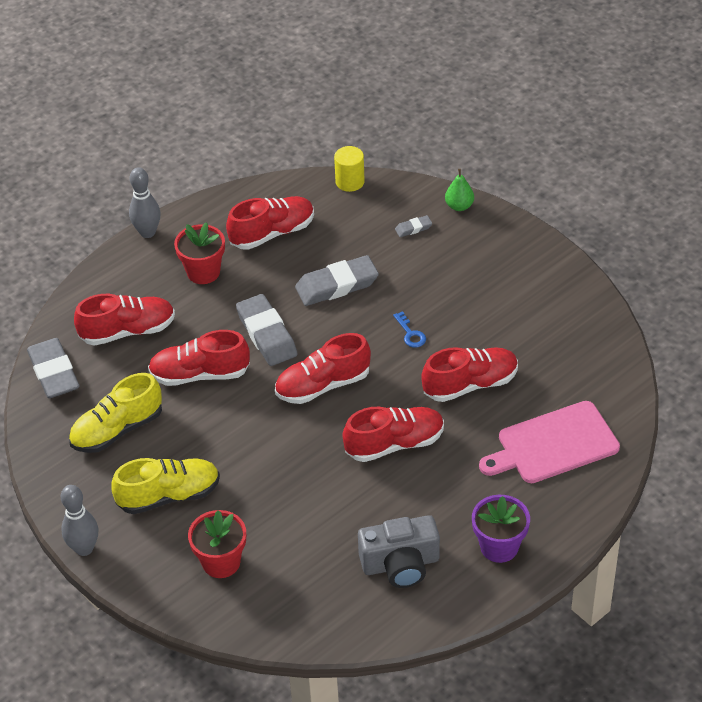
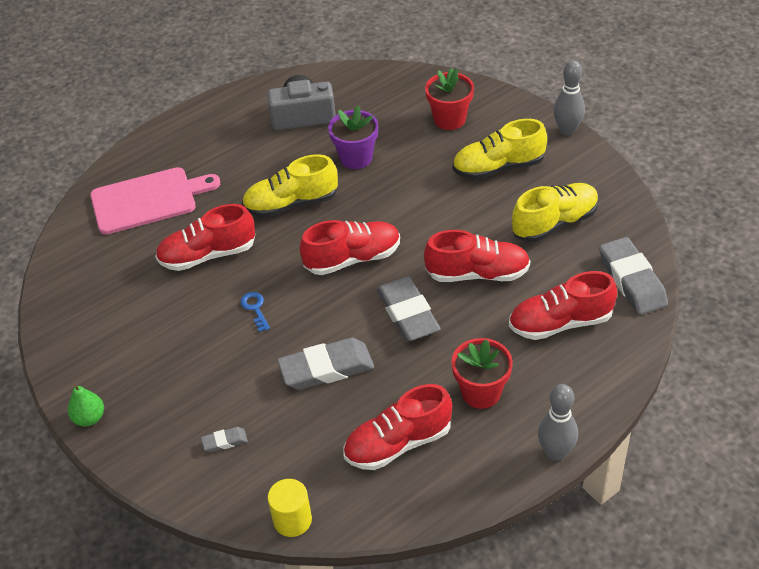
camera: 175 degrees left, 0 degrees up
red shoe [343,407,444,462] -> yellow shoe [242,154,338,218]
green pear [445,169,474,211] -> green pear moved to [68,384,104,426]
purple flower pot [472,495,530,563] -> purple flower pot moved to [328,106,378,169]

